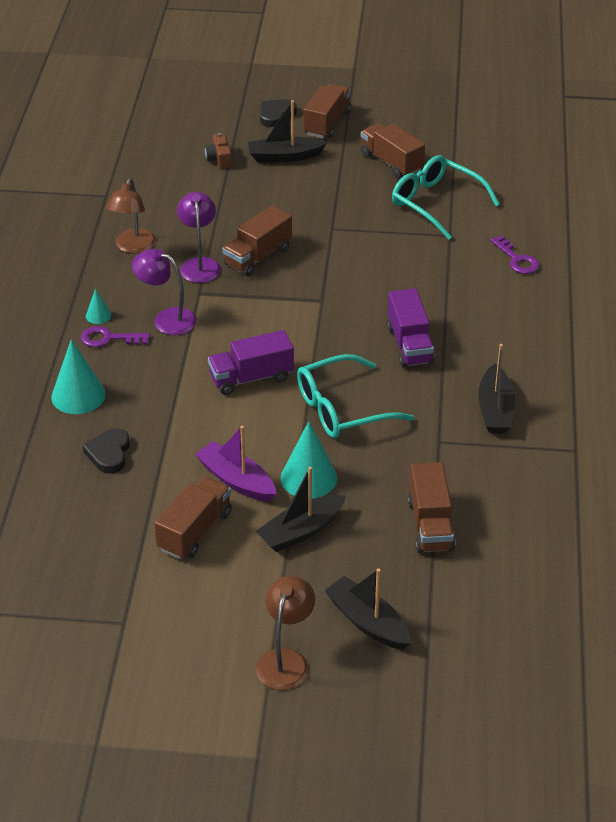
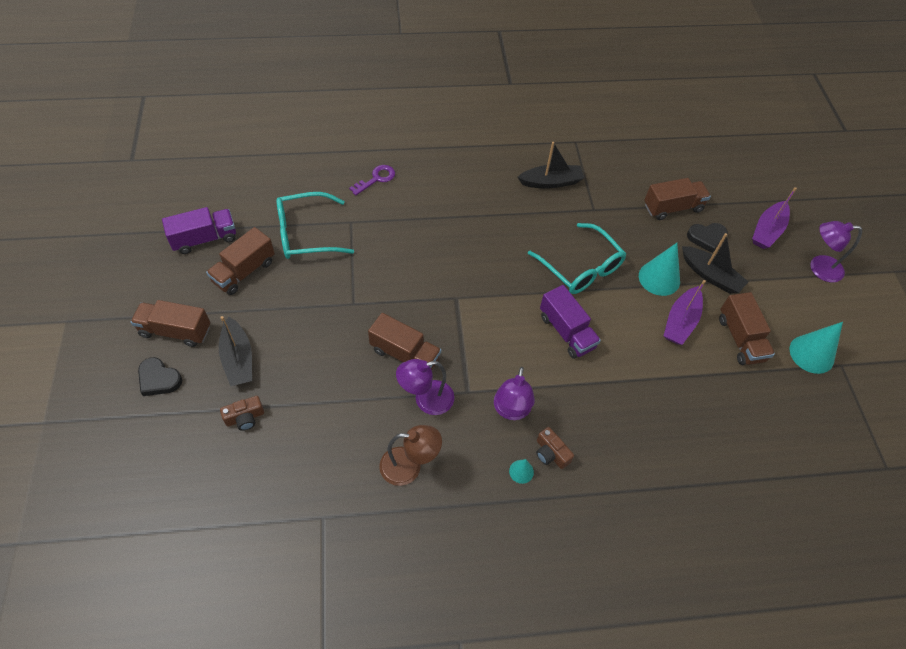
camera: 105 degrees left, 15 degrees up
turquoise cone [51,339,106,414] -> turquoise cone moved to [790,322,843,374]
purple key [81,326,150,347] -> brown camera [536,427,574,469]
black heart [82,428,130,474] -> black heart moved to [687,223,728,253]
brown truck [154,477,232,559] -> brown truck turned 120 degrees counterclockwise [719,292,775,365]
brown lamp [256,576,315,690] -> purple lamp [810,221,862,282]
black boat [324,568,411,650] -> purple boat [752,187,797,249]
purple truck [387,289,435,368] -> purple truck moved to [162,207,236,254]
turquoise glasses [392,155,500,240] -> turquoise glasses turned 45 degrees clockwise [276,192,354,259]

